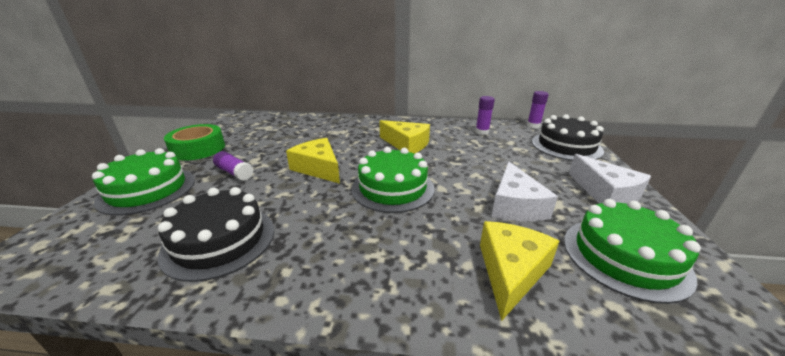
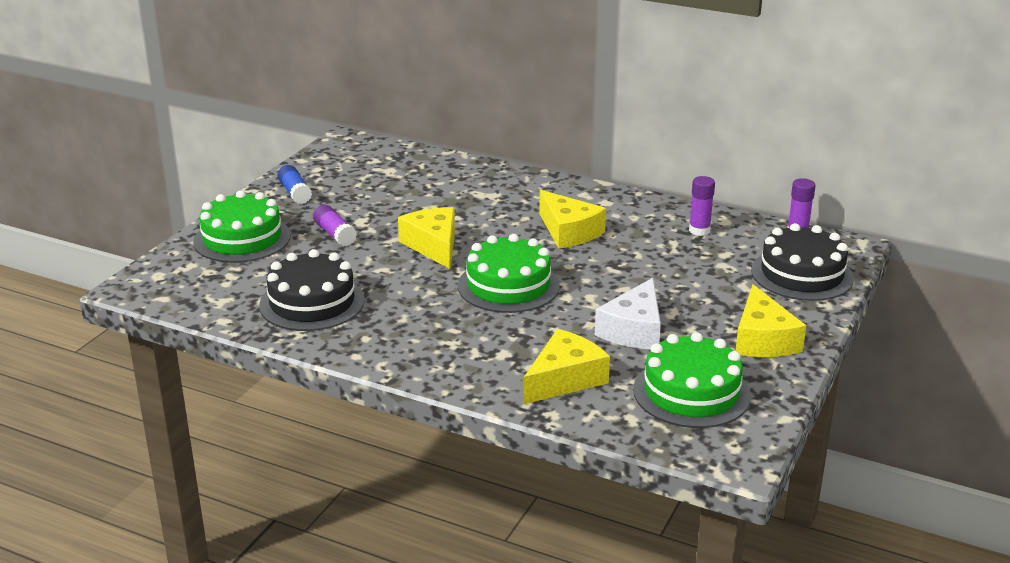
camera: 20 degrees right, 0 degrees up
green tape [164,124,225,161] -> blue glue stick [278,165,312,204]
white cheese [569,154,651,204] -> yellow cheese [736,284,806,357]

